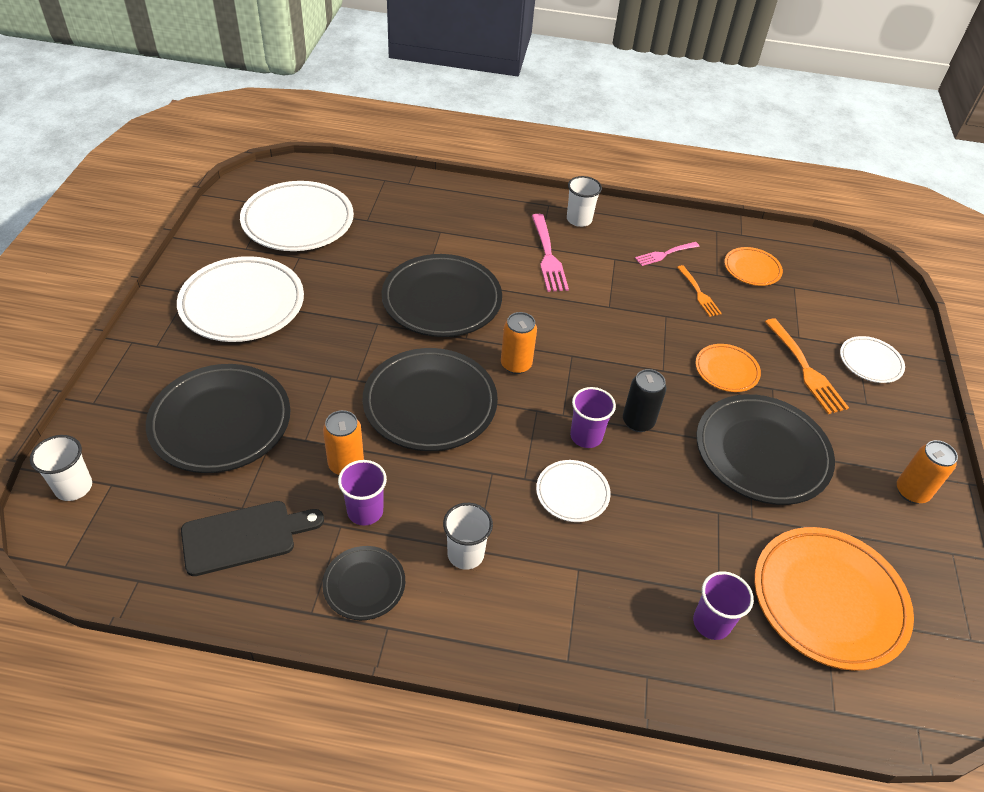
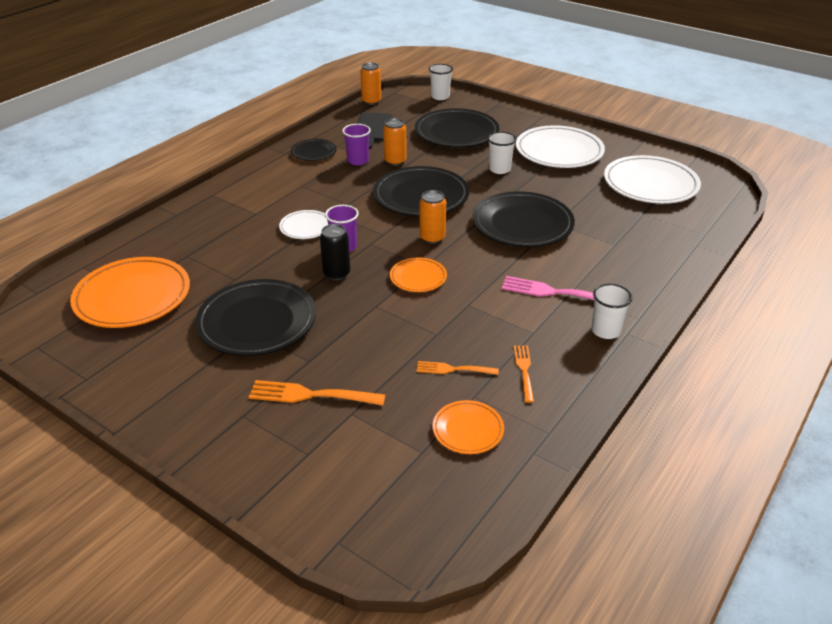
camera: 120 degrees right, 10 degrees down
white cup [443,503,493,570] -> white cup moved to [488,132,517,174]
pink fork [635,242,699,266] -> orange fork [514,346,534,403]
purple cup [693,571,754,640] -> none
orange plate [696,344,761,392] -> orange plate moved to [390,257,447,292]
white plate [840,336,905,383] -> none
orange can [897,440,958,504] -> orange can moved to [360,63,381,105]

